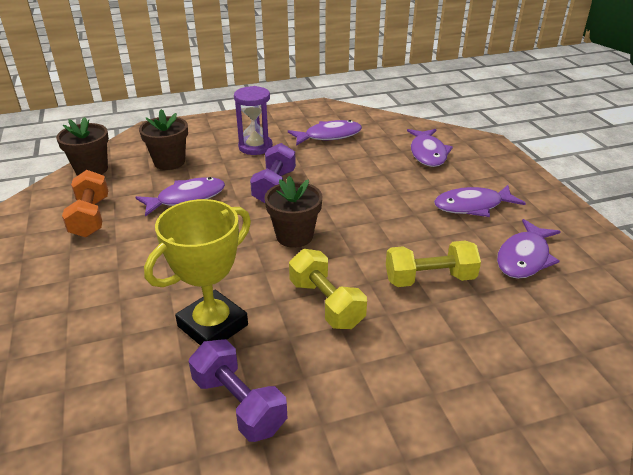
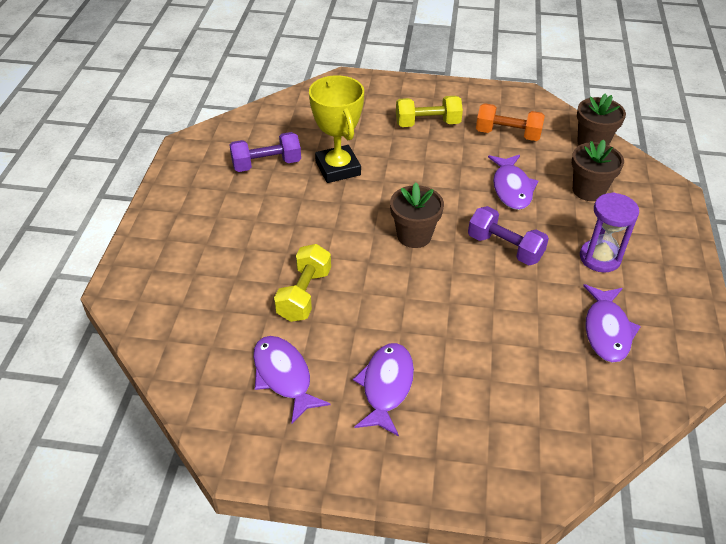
camera: 115 degrees right, 10 degrees up
yellow dumbbell [289,249,367,329] -> yellow dumbbell moved to [396,96,463,127]
purple fish [407,129,453,167] -> none

